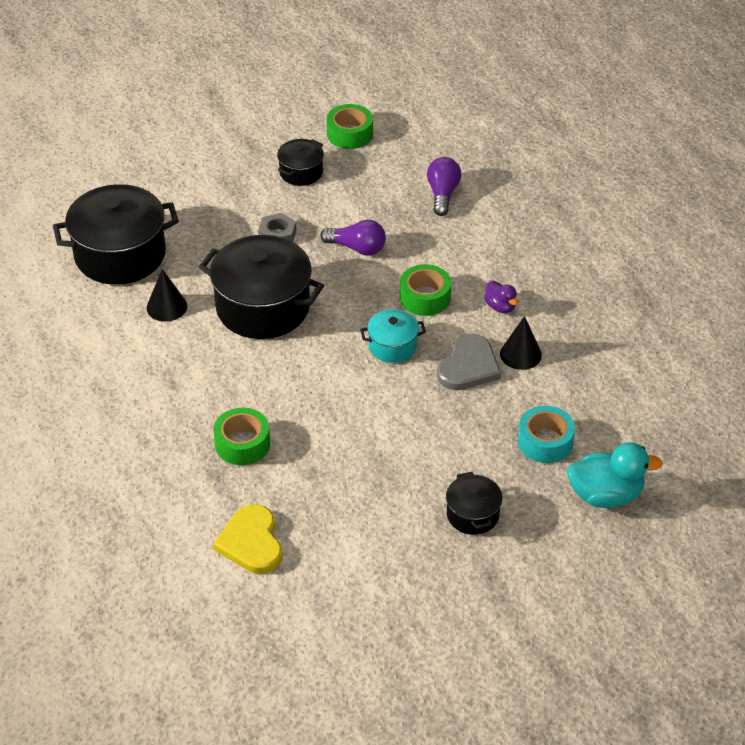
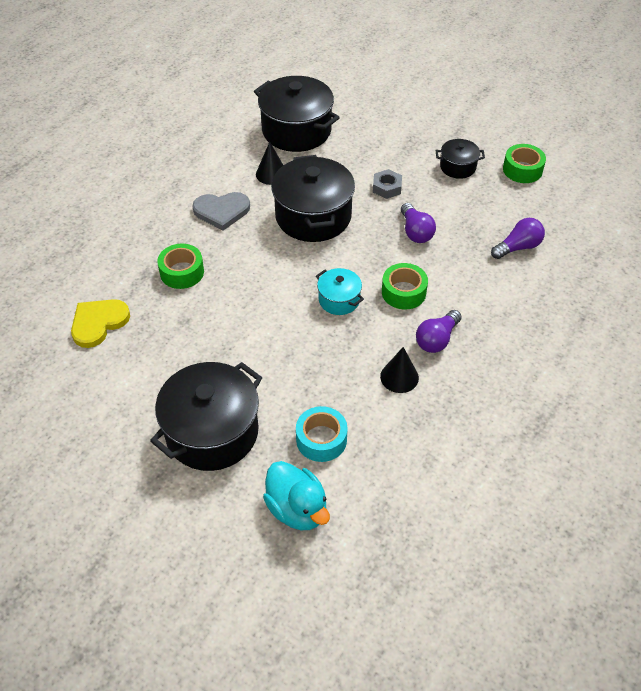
camera: 55 degrees right, 5 degrees up
grey heart [437,334,501,390] -> grey heart moved to [193,192,250,231]
black pot [446,472,503,535] -> black pot [150,362,263,471], size x1.99
purple duck [484,280,518,313] -> purple light bulb [416,310,462,353]

